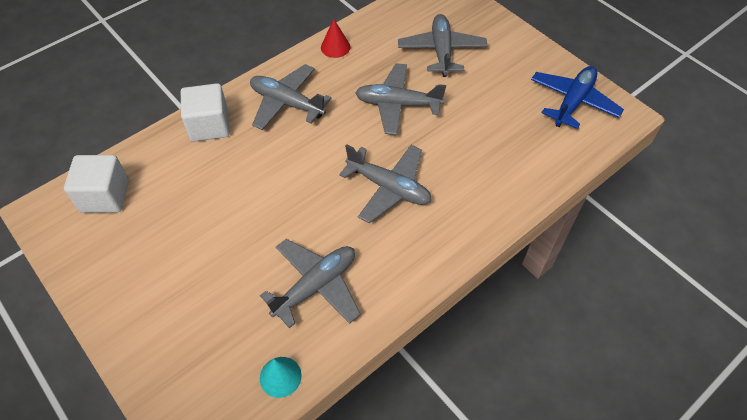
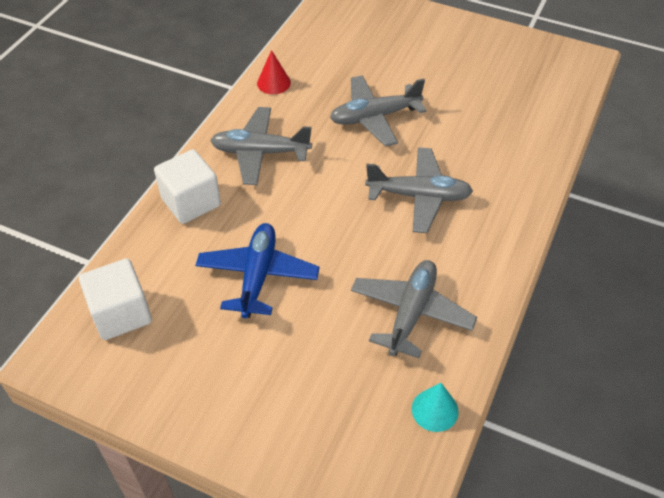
camera: 25 degrees left, 5 degrees down
grey plane [398,14,487,77] -> none
blue plane [531,66,624,129] -> blue plane moved to [196,223,320,318]

